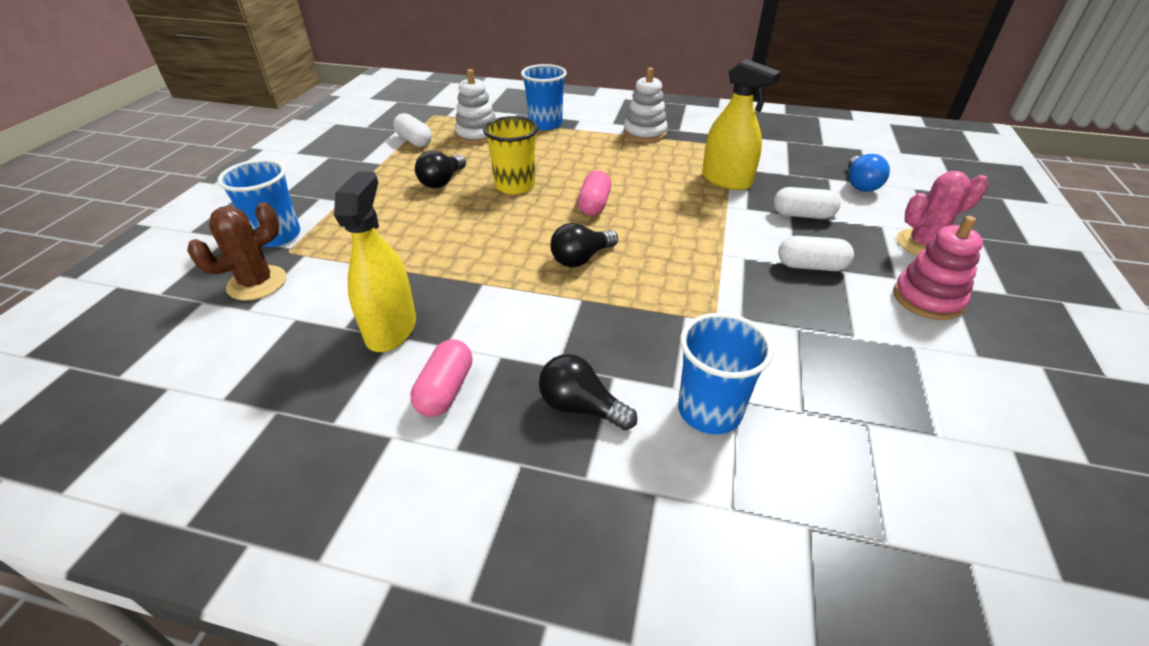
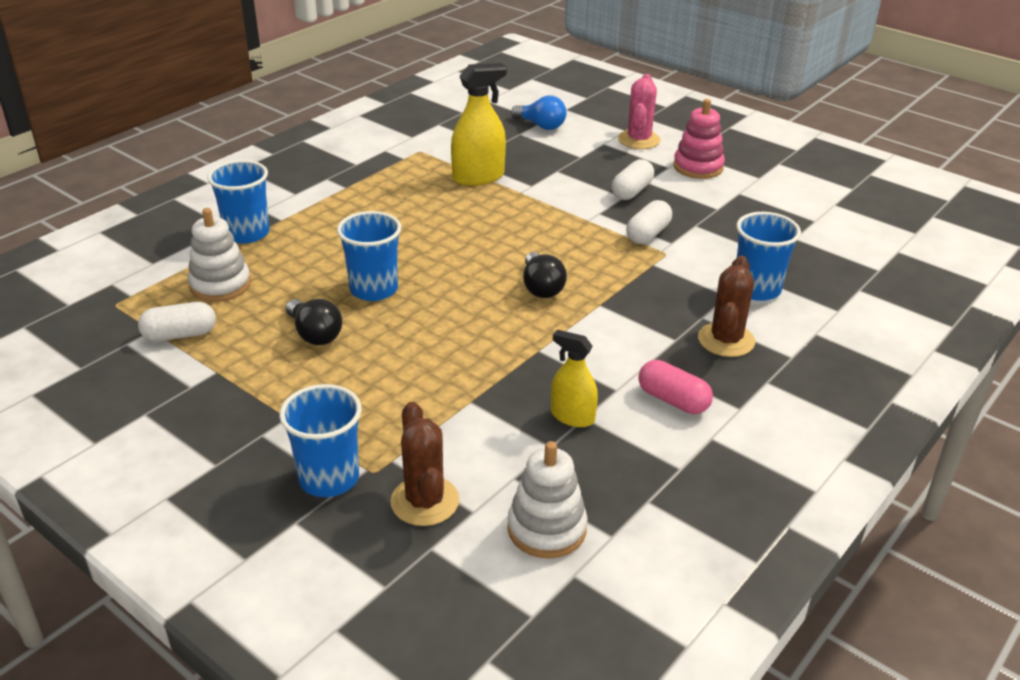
camera: 65 degrees left, 5 degrees down
yellow spray bottle [334,171,416,352] -> yellow spray bottle [551,330,598,427], size x0.63
yellow cup [483,116,538,194] -> blue cup [337,211,401,301]
black light bulb [539,354,637,430] -> brown cactus [698,255,755,357]
pink capsule [578,171,611,216] -> none
white stacking toy [623,68,668,143] -> white stacking toy moved to [507,441,587,559]
white capsule [773,187,841,219] -> white capsule moved to [626,200,672,244]

